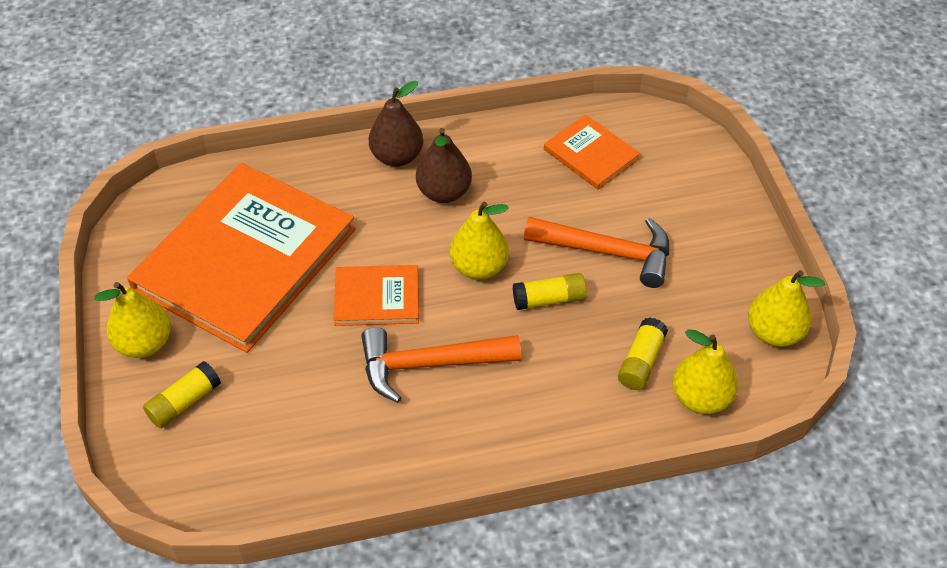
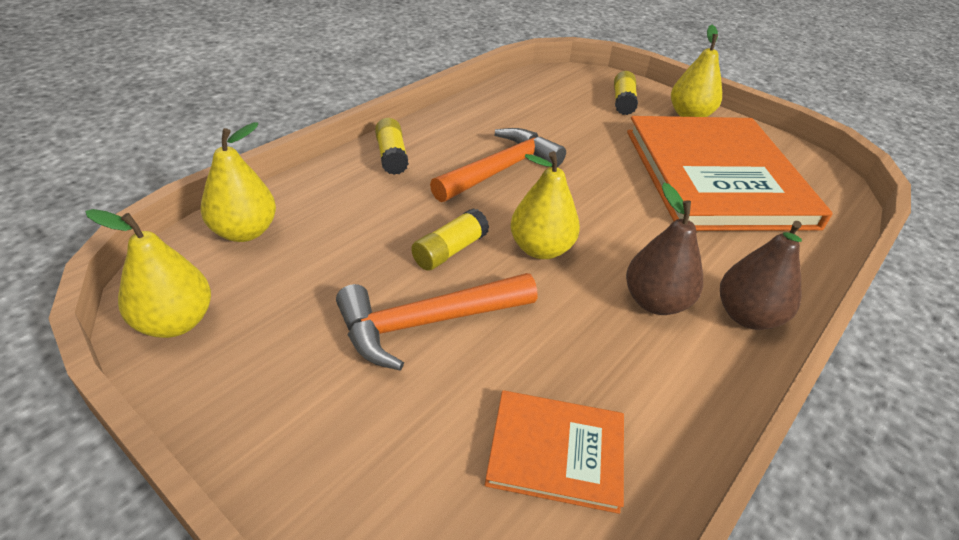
camera: 140 degrees right, 10 degrees down
orange book [334,265,419,326] -> none
yellow glue stick [618,317,668,390] -> yellow glue stick moved to [375,118,409,175]

